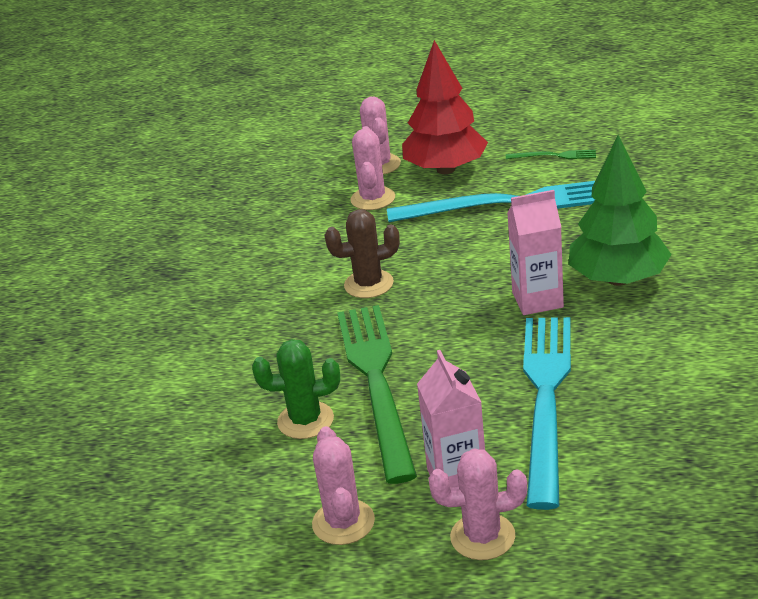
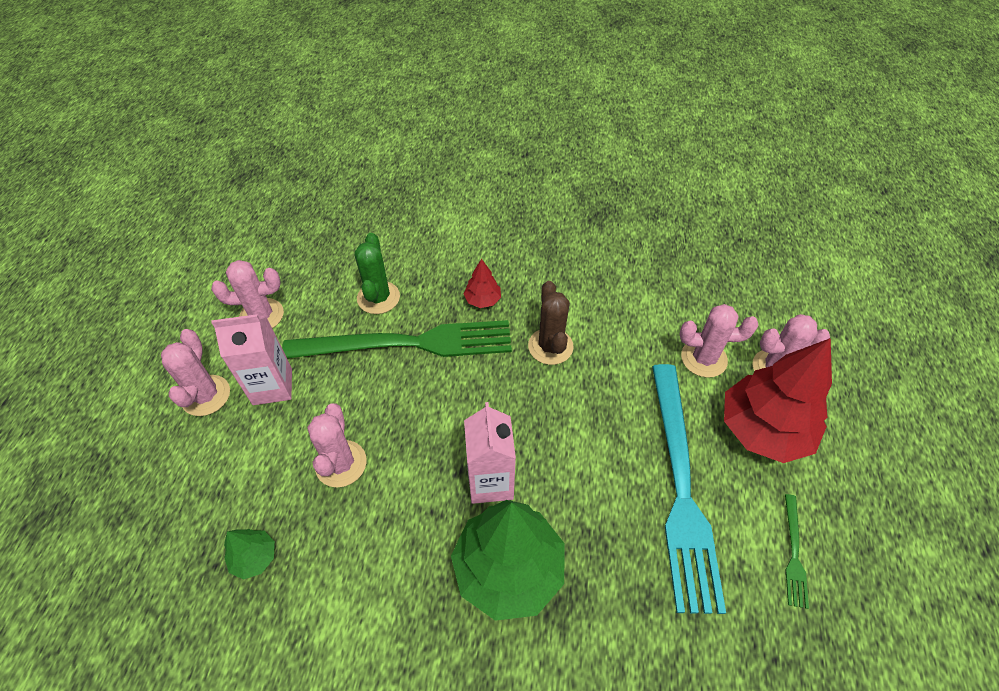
camera: 90 degrees right, 20 degrees up
turquoise fork [523,317,571,510] -> pink cactus [307,403,367,487]
none -> green tree [224,529,275,579]
none -> red tree [464,259,501,308]

